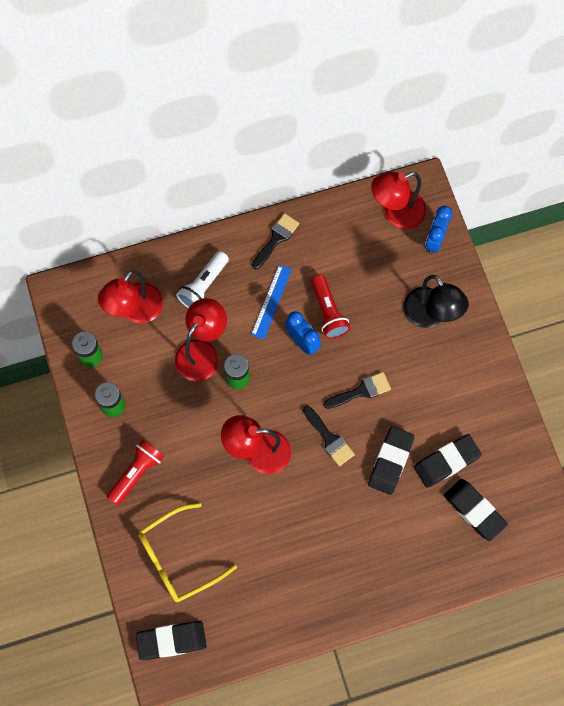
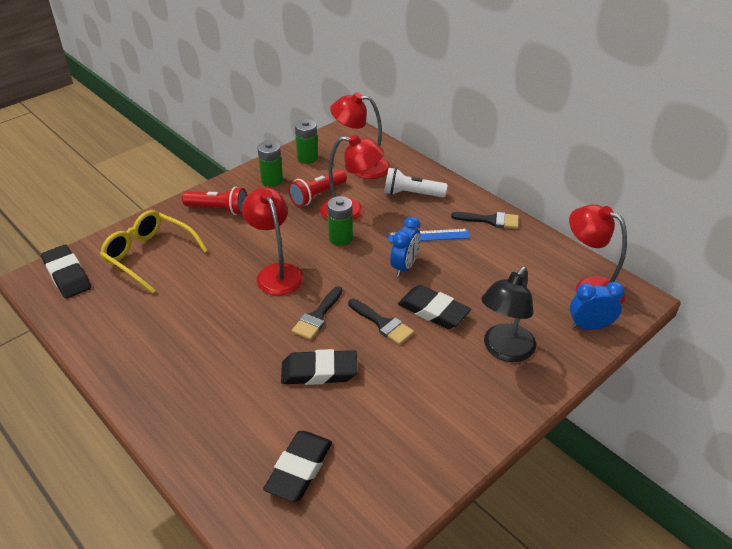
camera: 65 degrees right, 30 degrees down
red flashlight [311,274,350,339] -> red flashlight moved to [288,170,347,207]
black eraser [414,434,482,488] -> black eraser moved to [398,285,471,329]

